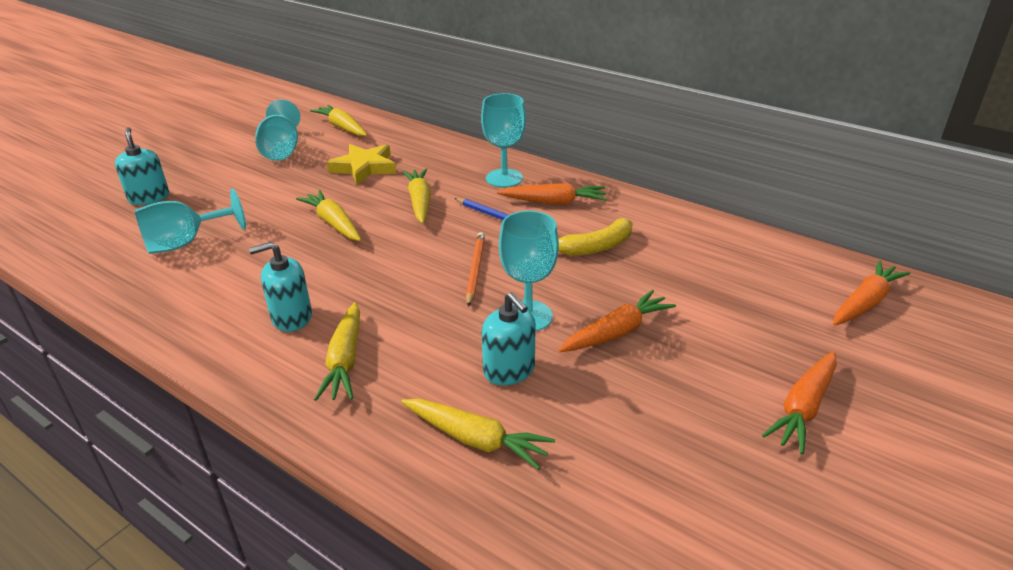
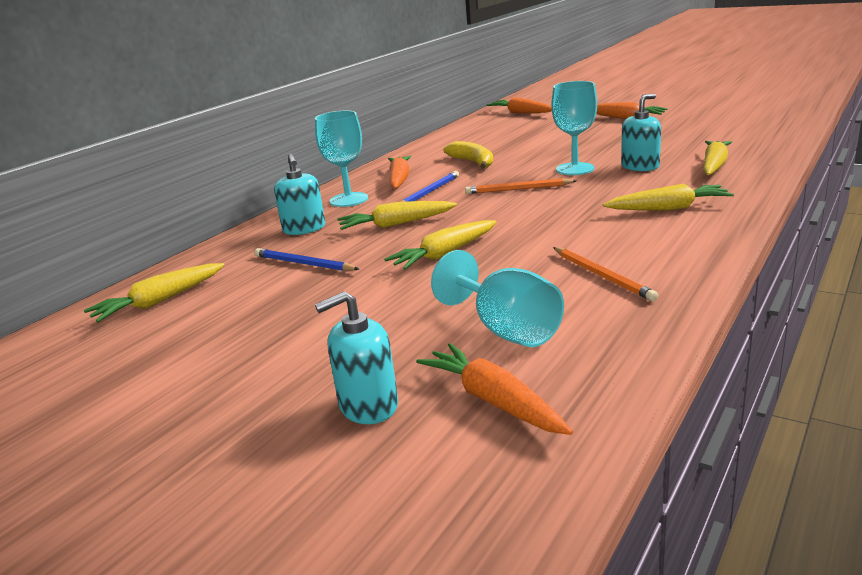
camera: 90 degrees left, 10 degrees down
turquoise soap dispenser [249,242,312,332] -> turquoise soap dispenser moved to [274,153,325,235]
turquoise goblet [255,99,300,161] -> none
yellow star [327,144,396,185] -> blue pencil [255,248,359,271]
orange carrot [558,290,676,352] -> orange carrot moved to [416,343,573,435]
none -> orange pencil [553,247,658,301]

